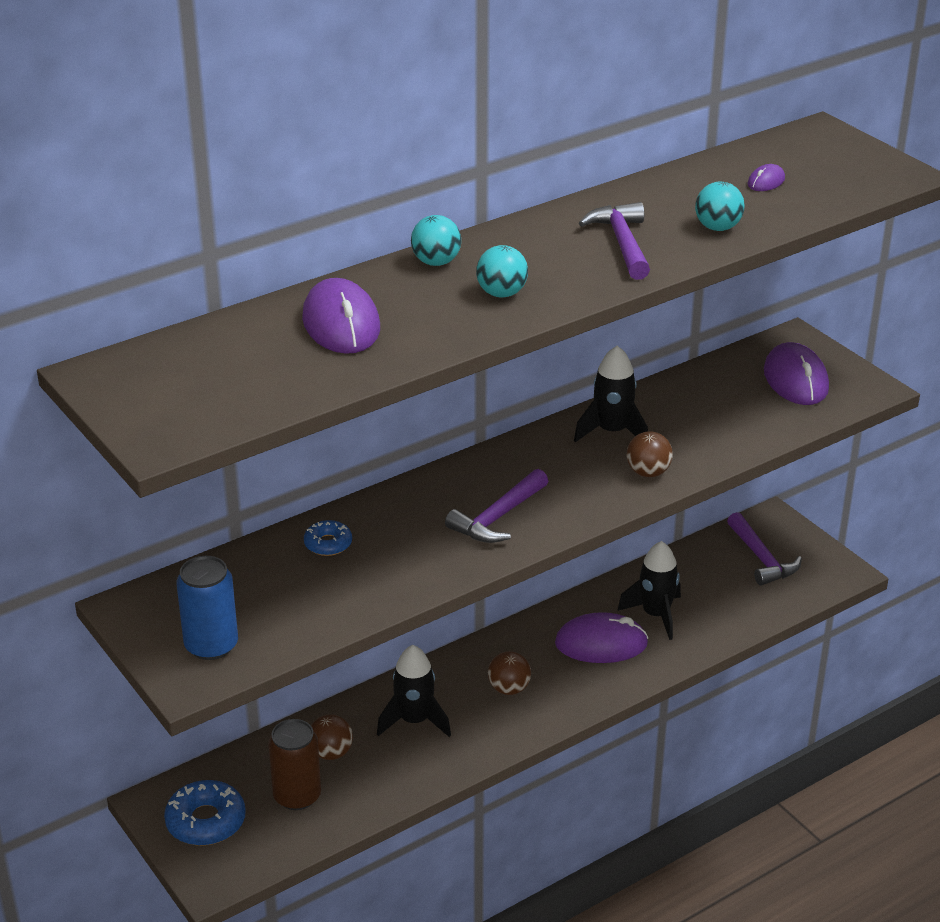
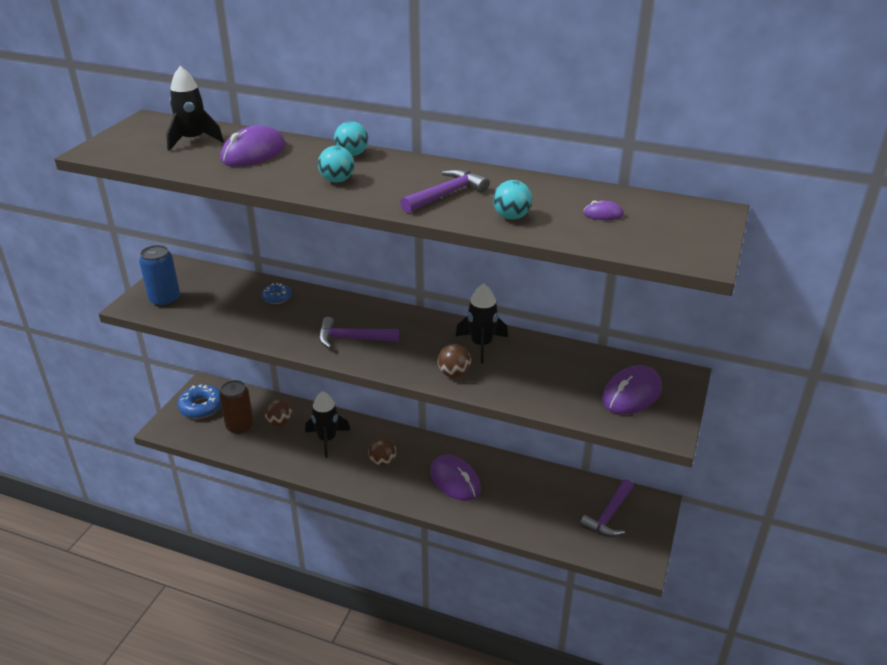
camera: 55 degrees right, 0 degrees up
black rocket [617,541,681,640] -> black rocket moved to [166,66,224,151]

